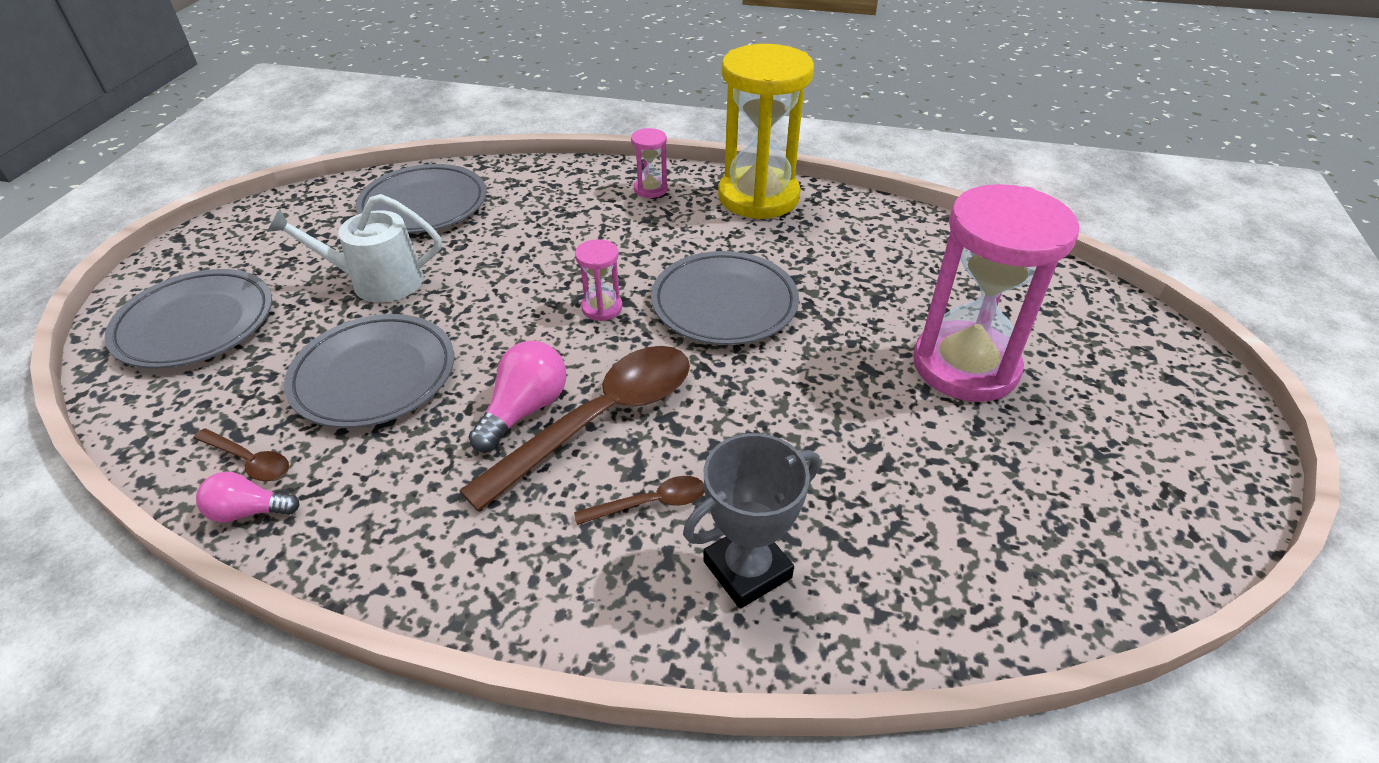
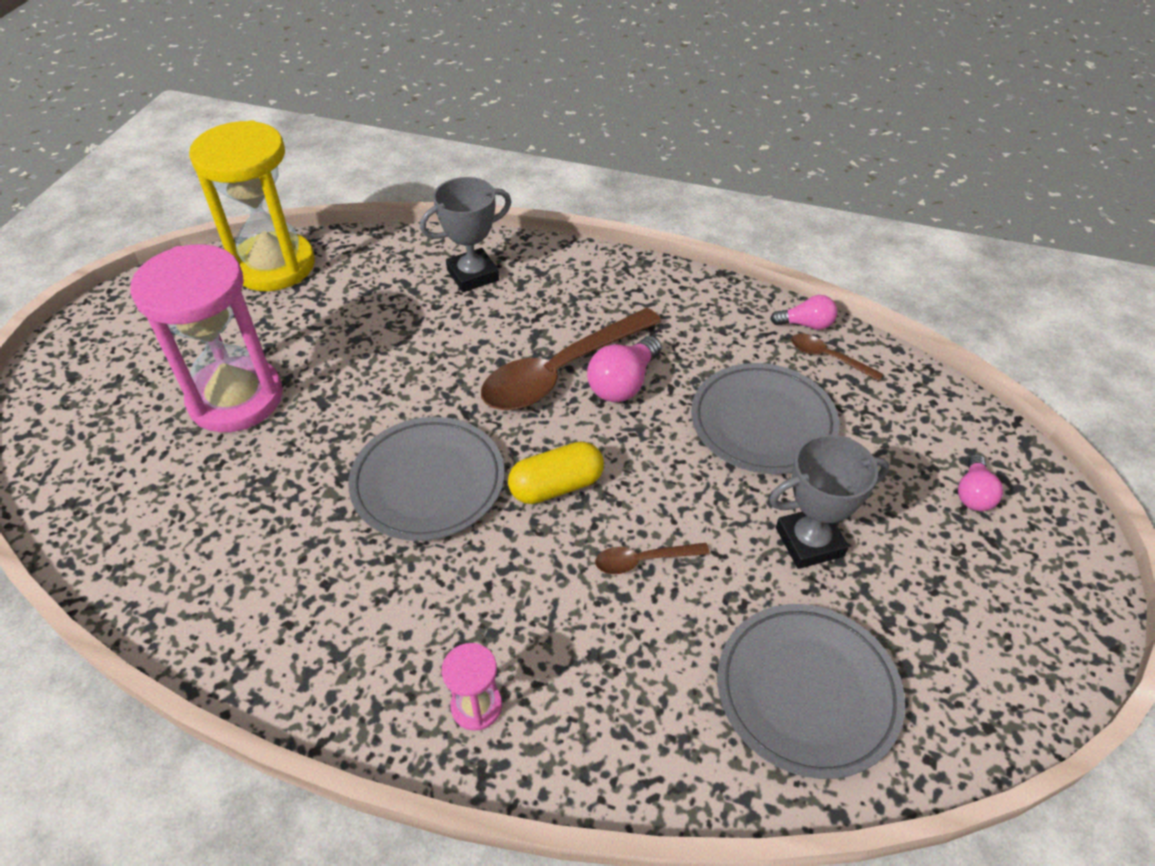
camera: 175 degrees left, 5 degrees up
grey plate [104,269,272,369] -> pink light bulb [958,454,1003,511]
white watering can [267,194,441,303] -> grey trophy [769,434,890,569]
brown spoon [574,476,705,525] -> brown spoon moved to [595,543,710,574]
pink hourglass [575,239,623,321] -> yellow capsule [508,442,604,504]
yellow hourglass [718,44,814,219] -> yellow hourglass moved to [189,120,315,291]

